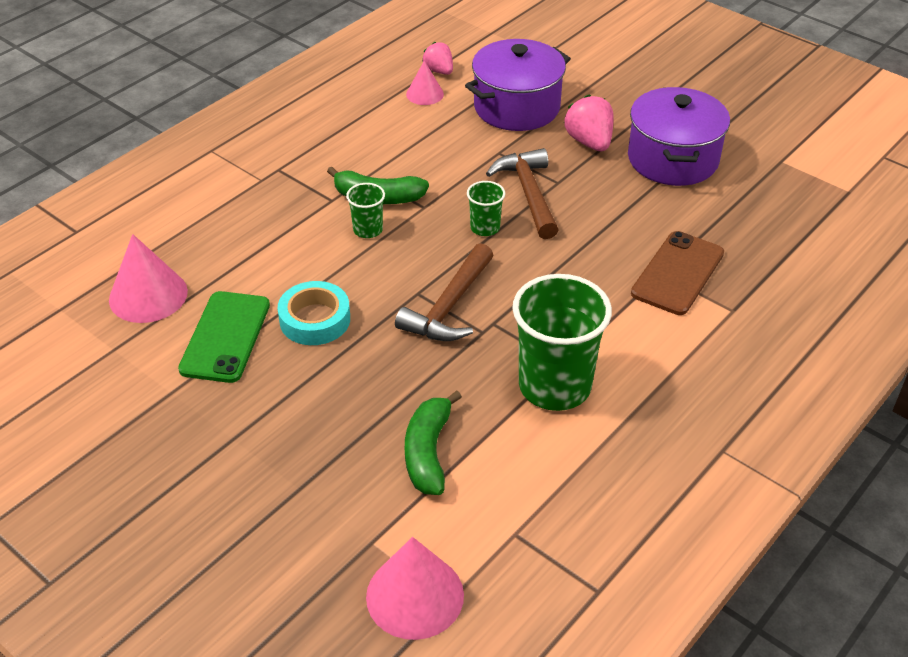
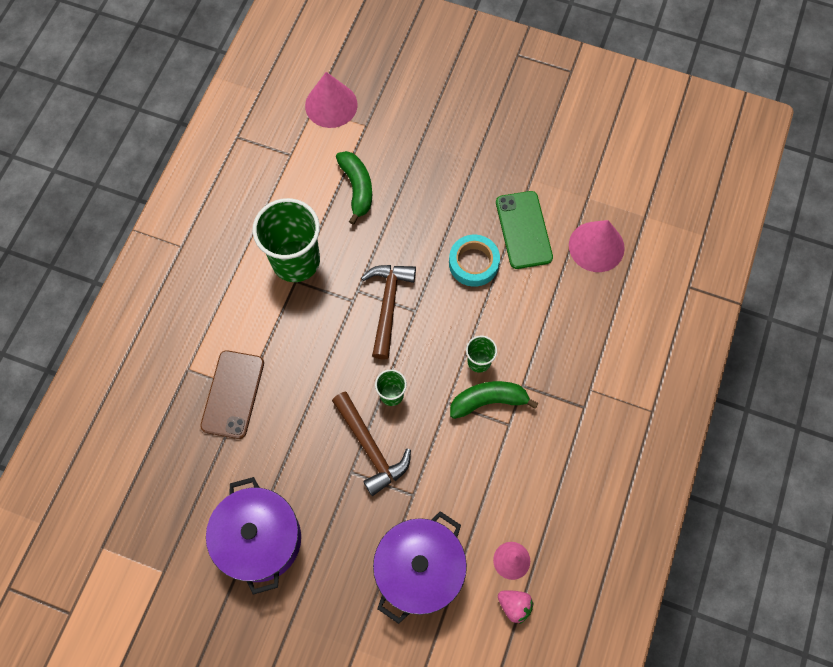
camera: 160 degrees right, 25 degrees up
pink strawberry [564,95,614,151] -> none

